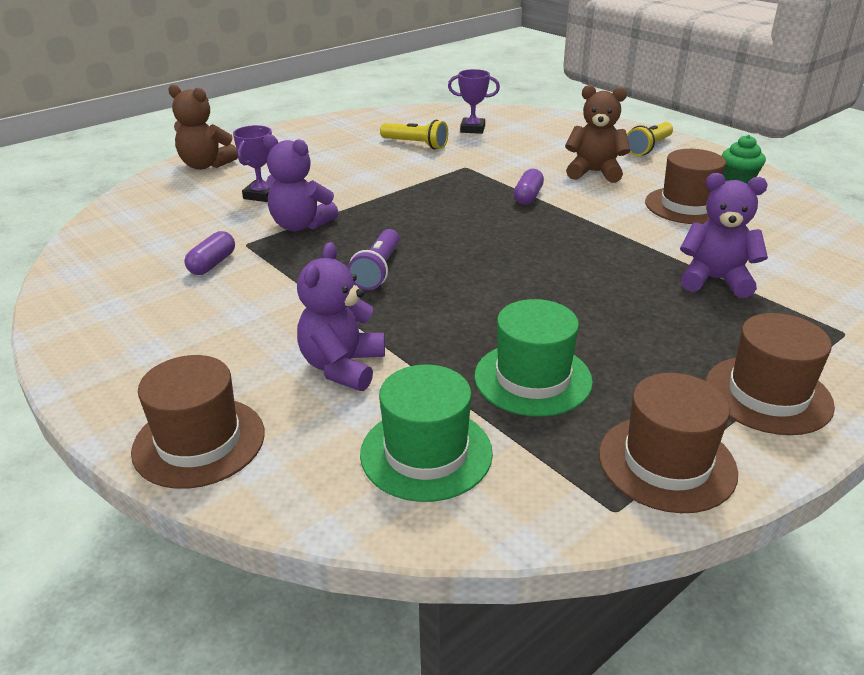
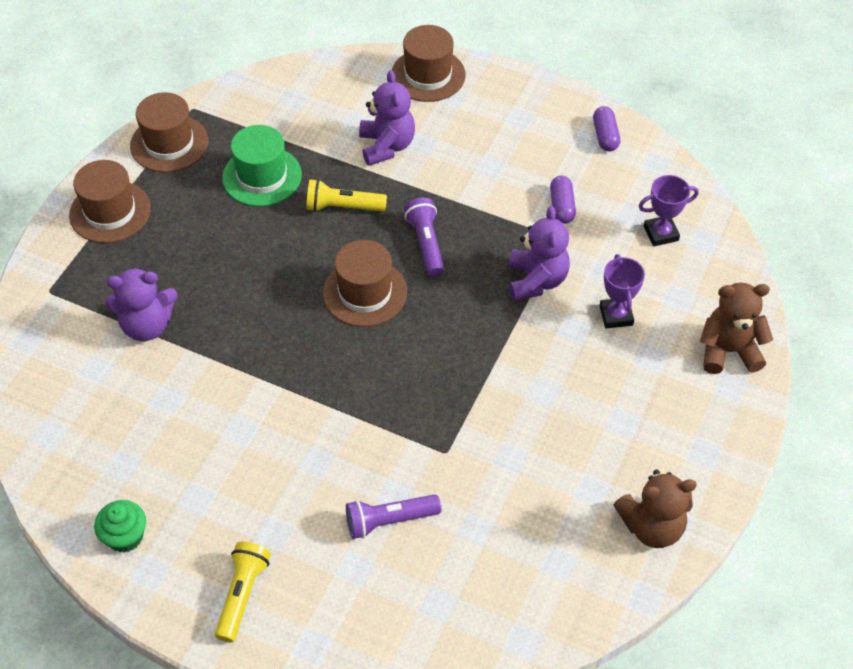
camera: 155 degrees right, 20 degrees up
purple teddy bear [263,134,339,231] -> purple teddy bear turned 90 degrees clockwise [509,206,570,301]
green hat [360,365,493,502] -> none
yellow flashlight [380,120,448,149] -> yellow flashlight moved to [306,179,387,212]
purple trophy [448,69,500,134] -> purple trophy moved to [639,175,699,246]
purple capsule [514,169,544,205] -> purple capsule moved to [593,106,620,151]
brown teddy bear [565,85,630,183] -> brown teddy bear moved to [614,470,697,548]
brown hat [645,149,726,224] -> brown hat moved to [323,240,407,327]
none -> purple flashlight [346,494,441,539]

